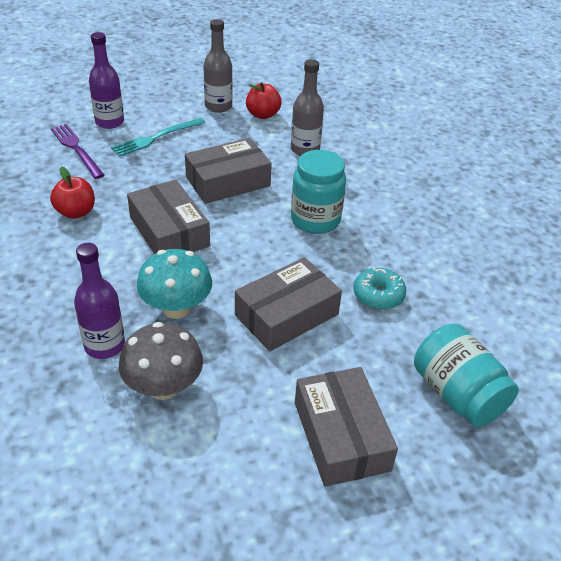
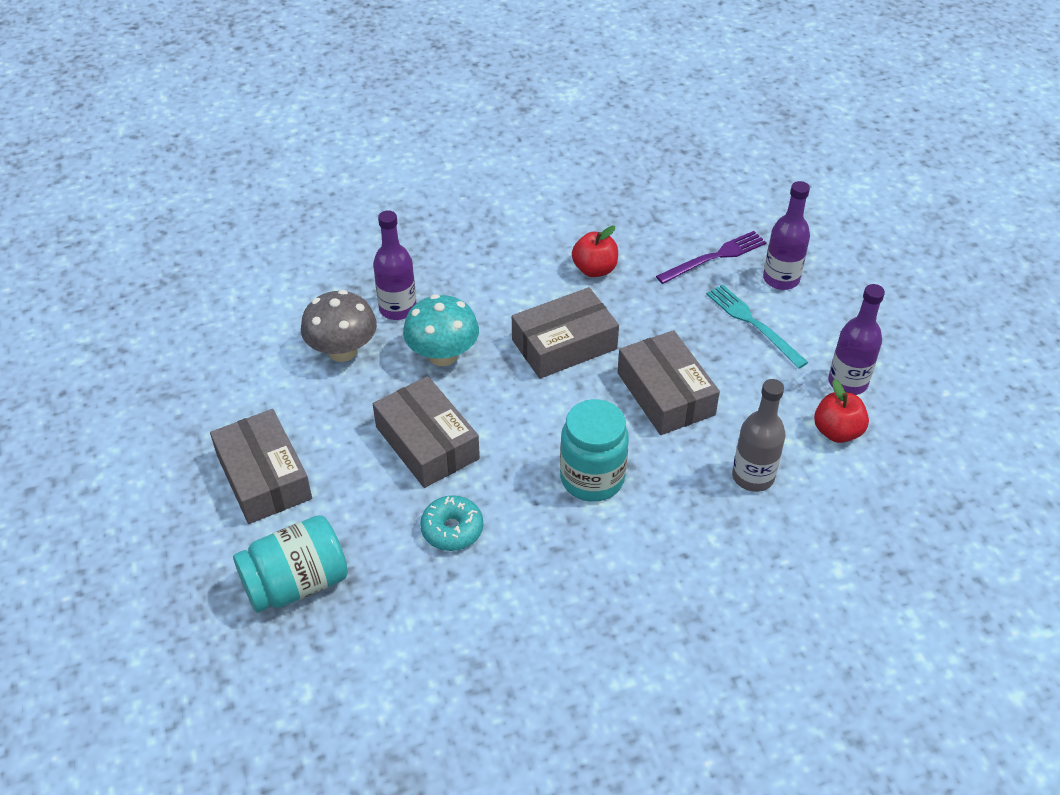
camera: 95 degrees right, 5 degrees up
grey bottle [203,19,233,113] -> purple bottle [828,284,885,395]
grey box [295,367,398,487] -> grey box turned 75 degrees clockwise [210,409,312,524]

